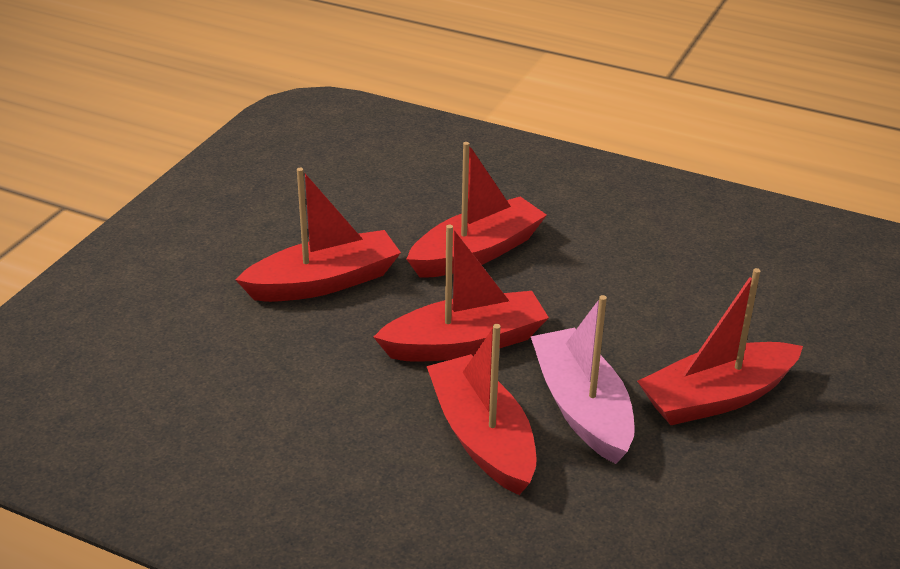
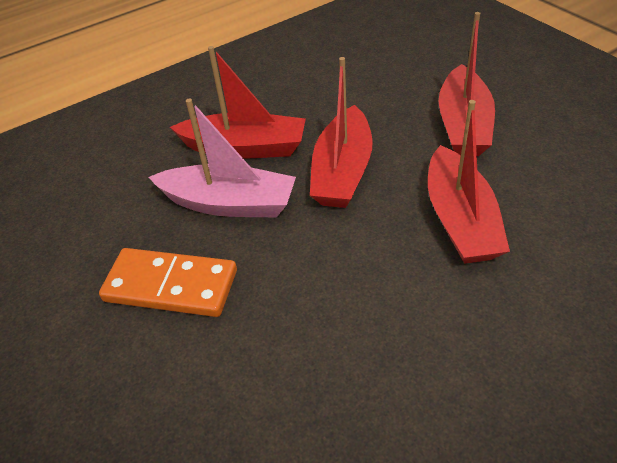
camera: 125 degrees right, 10 degrees up
red boat [637,268,803,425] -> orange domino [99,248,237,317]

